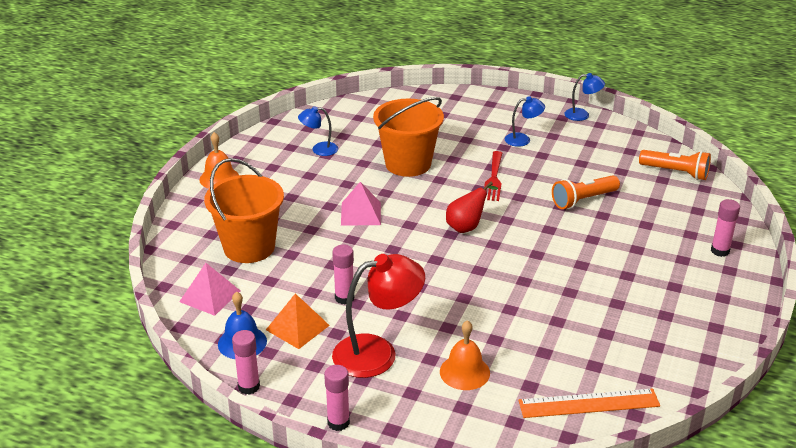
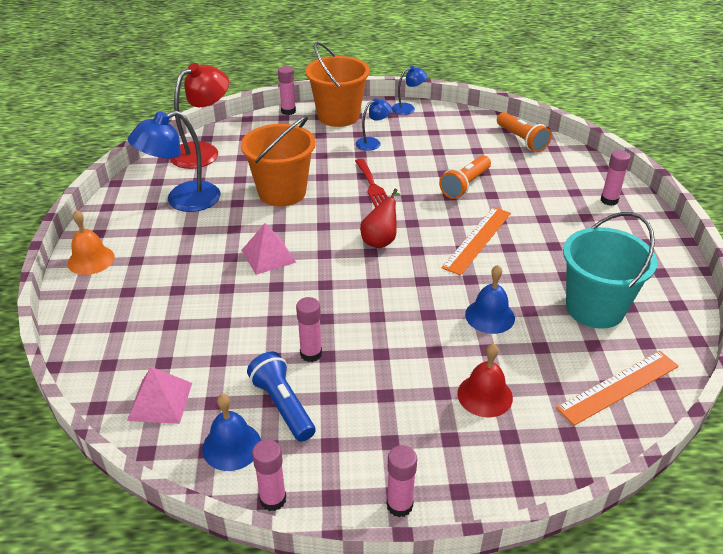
camera: 25 degrees left, 5 degrees up
orange bucket [204,158,284,263] -> orange bucket moved to [305,42,370,127]
orange pyramid [266,293,330,349] -> blue flashlight [247,352,316,442]
blue lamp [298,106,338,156] -> blue lamp [128,111,221,212], size x1.89
red lamp [332,254,425,378] -> red lamp moved to [169,63,229,169]
orange bell [440,320,490,390] -> red bell [457,343,513,417]
orange flashlight [639,150,711,180] -> orange flashlight turned 60 degrees clockwise [497,112,552,152]
none -> pink glue stick [278,66,296,115]
none -> orange ruler [442,207,511,276]
none -> blue bell [465,265,515,334]
none -> turquoise bucket [563,212,657,329]

